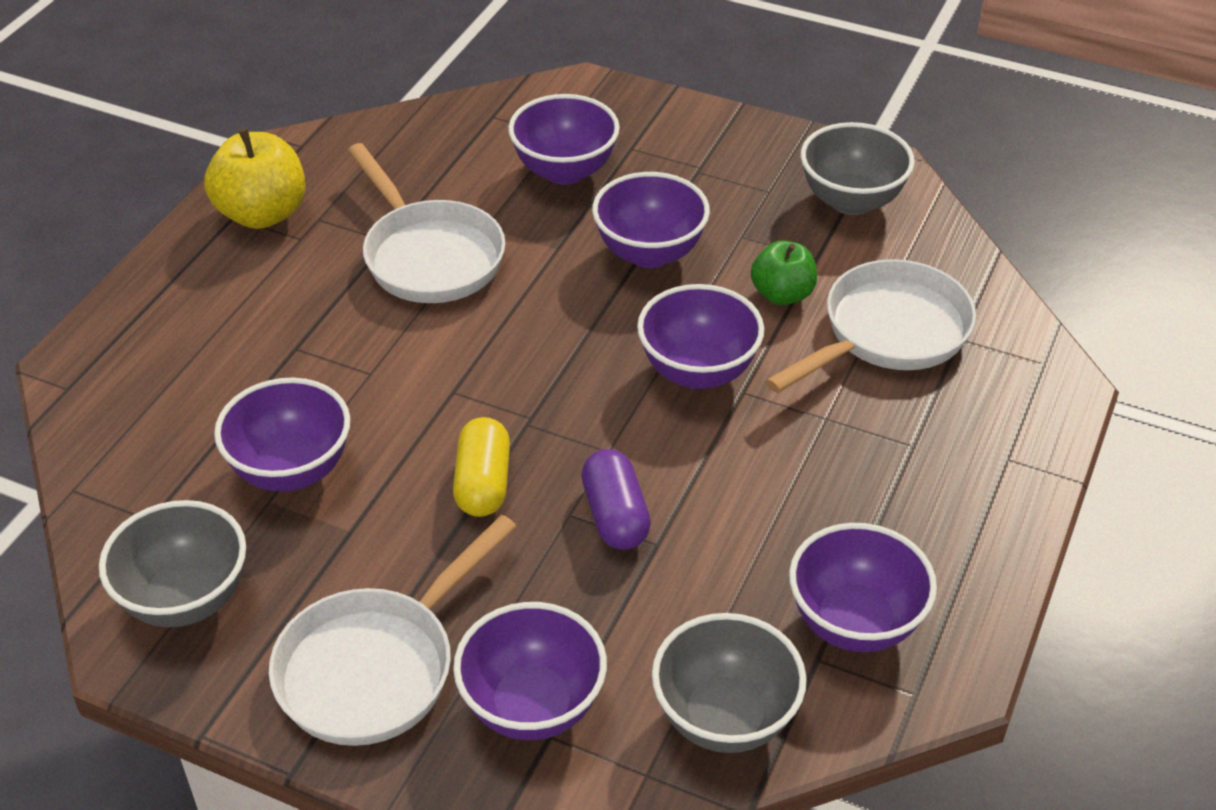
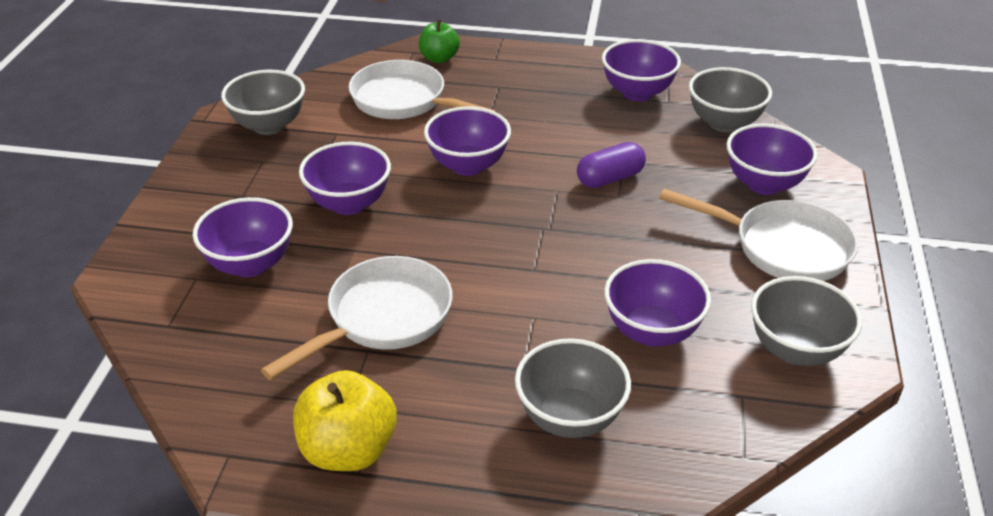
camera: 105 degrees left, 5 degrees down
yellow capsule [453,417,510,517] -> none
green apple [751,240,817,305] -> green apple moved to [419,19,460,63]
none -> grey bowl [515,338,631,438]

